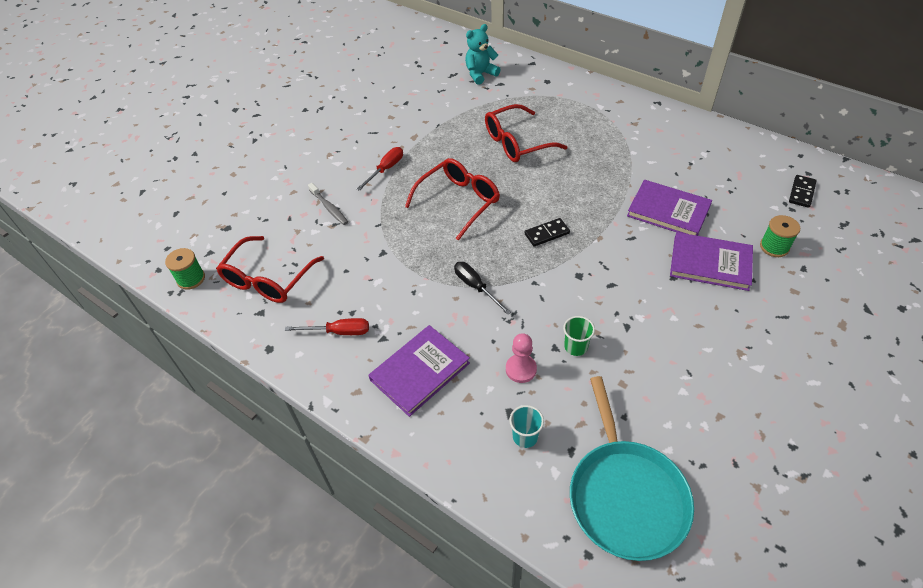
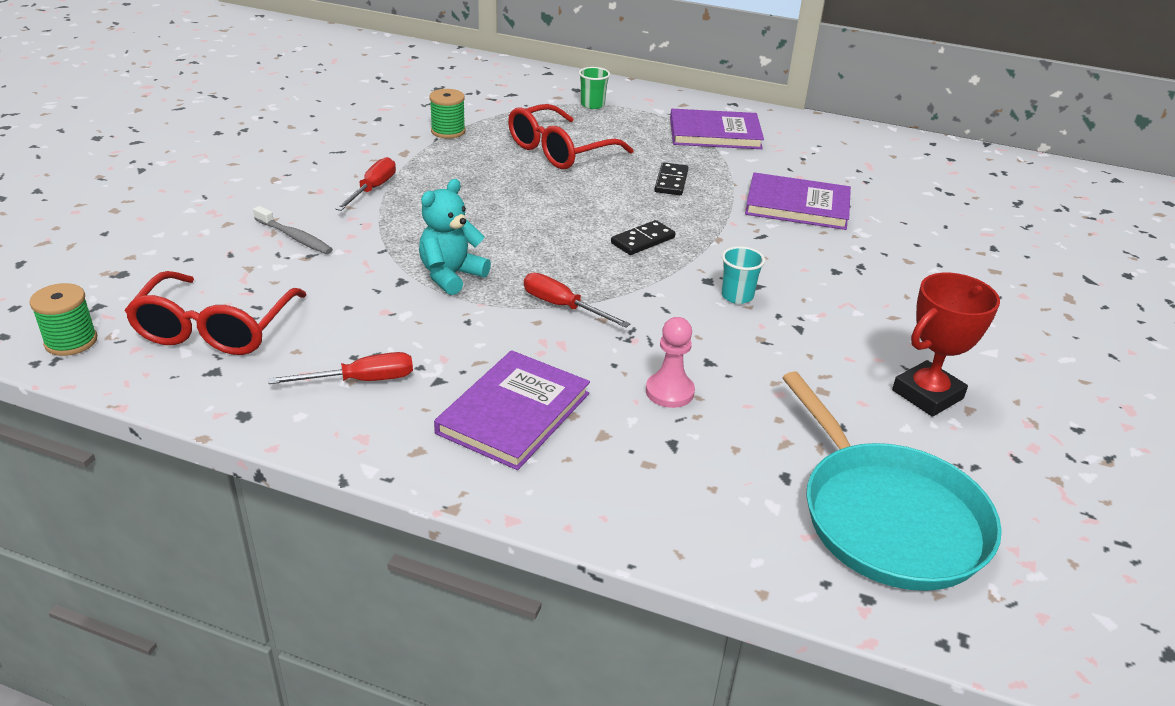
camera: 20 degrees left, 15 degrees down
red glasses [405,158,500,241] -> none
black screwdriver [454,262,511,315] -> red screwdriver [524,273,630,328]
turquoise teddy bear [465,24,501,85] -> turquoise teddy bear moved to [419,179,491,295]
turquoise cup [509,405,544,448] -> turquoise cup moved to [721,246,765,304]
green cup [563,316,595,356] -> green cup moved to [579,67,610,109]
purple book [670,232,753,291] -> purple book moved to [670,109,764,149]
green spool [760,215,800,257] -> green spool moved to [429,89,465,138]
black domino [789,175,817,208] -> black domino moved to [655,162,688,195]
none -> red trophy [892,273,1000,417]

